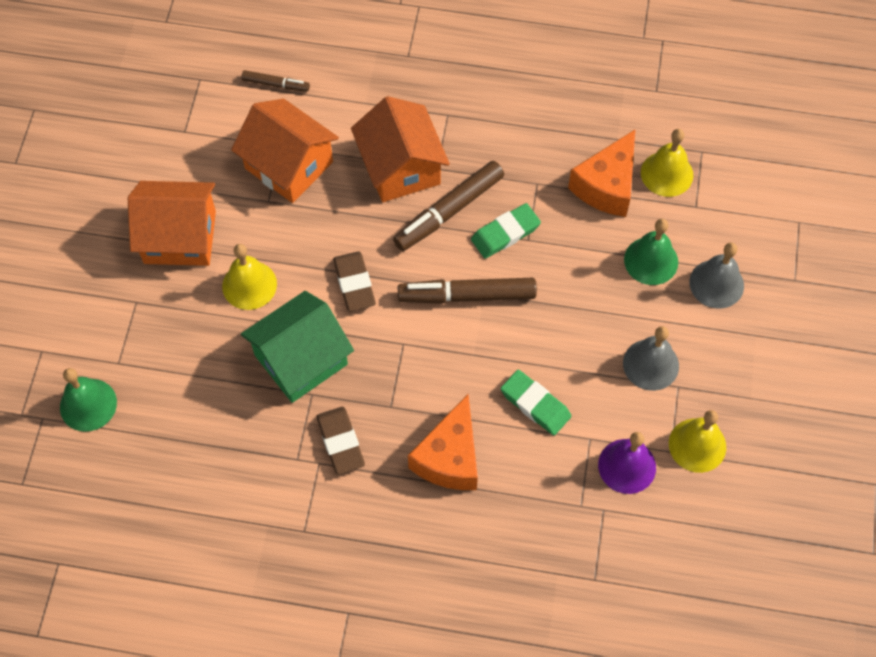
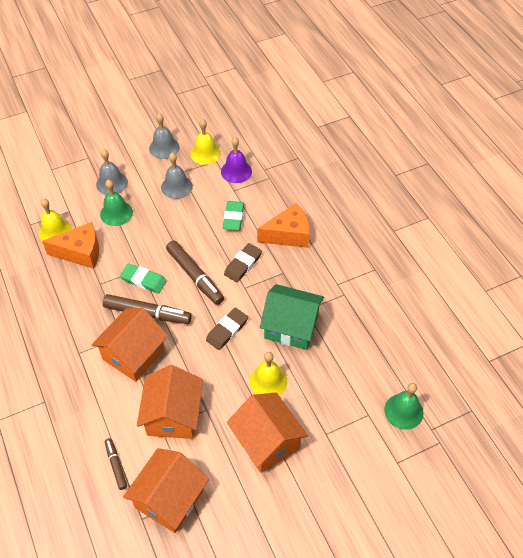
camera: 125 degrees left, 10 degrees down
brown eraser [316,407,365,475] -> brown eraser moved to [224,243,262,282]
none -> orange house [123,448,209,533]
none -> grey bell [149,113,180,159]

